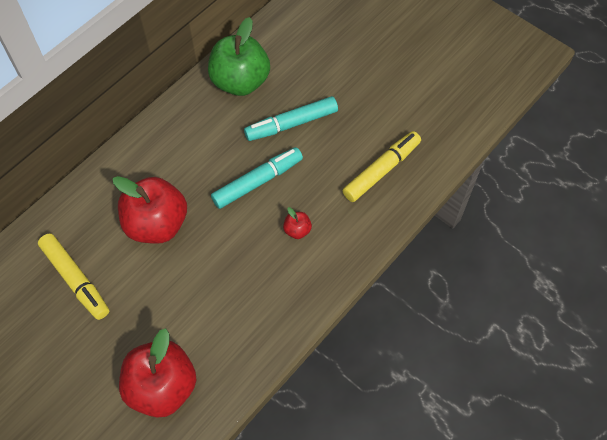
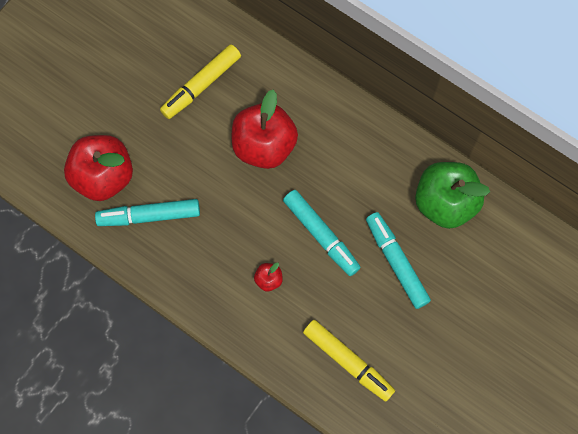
camera: 85 degrees right, 10 degrees up
none -> turquoise marker [95,199,200,226]

